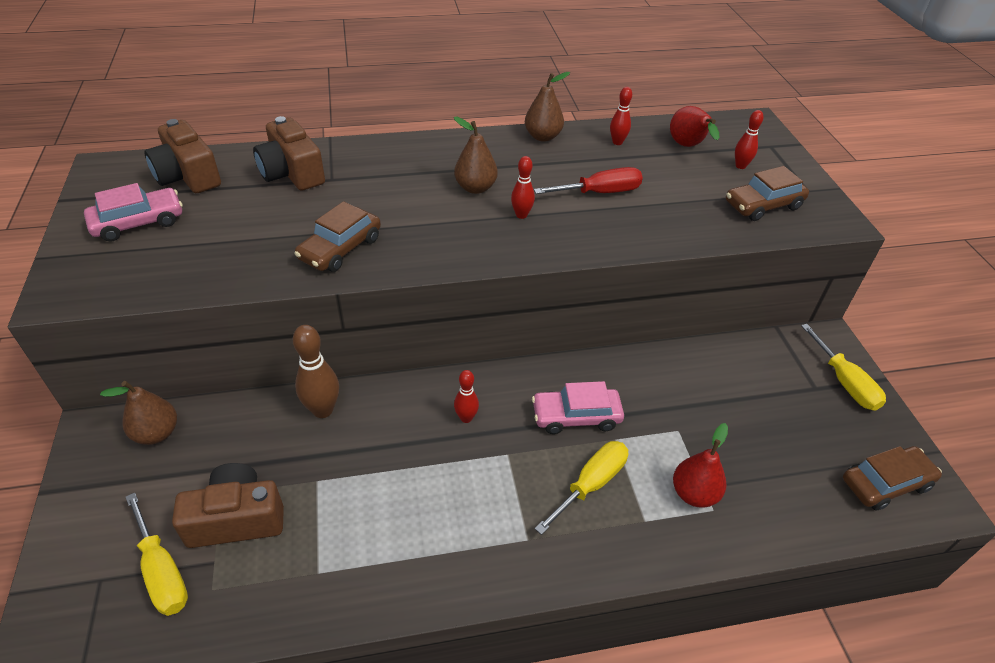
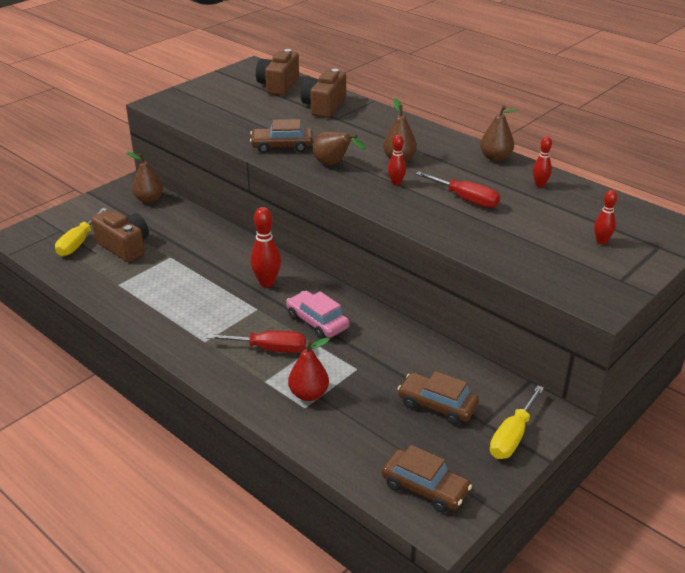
camera: 55 degrees right, 10 degrees down
pink car [84,183,183,242] -> none
brown bowling pin [293,325,339,418] -> none
red bowling pin [454,370,479,423] -> red bowling pin [250,207,281,287], size x1.67
yellow screwdriver [535,441,628,535] -> red screwdriver [207,331,306,353]
red pear [670,106,719,147] -> none
brown car [726,166,809,221] -> brown car moved to [398,371,479,425]
none -> brown pear [313,131,365,165]

